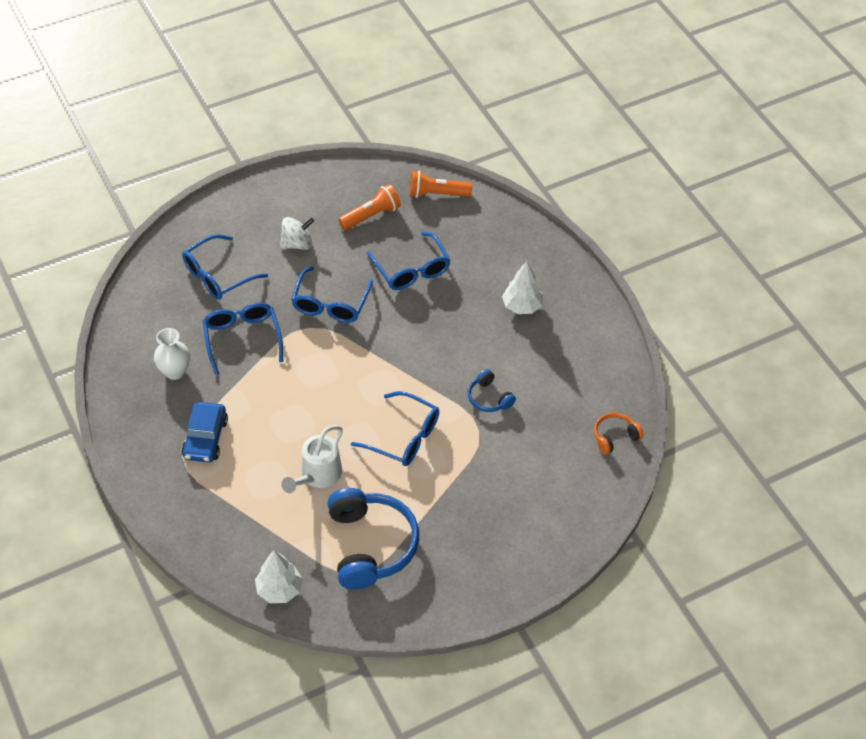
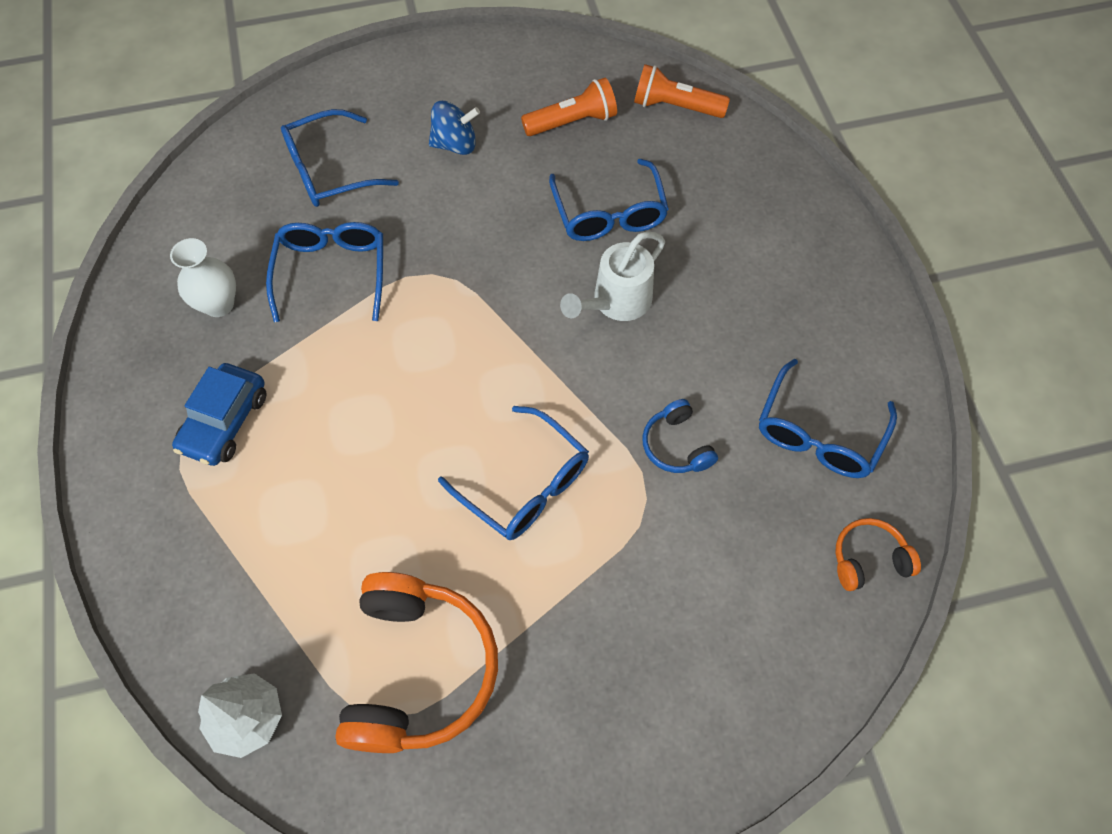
camera: 15 degrees right, 10 degrees up
white spinning top [280,217,314,250] -> blue spinning top [429,101,480,155]
white watering can [281,425,343,493] -> white watering can moved to [560,232,665,321]
blue glasses [291,267,373,323] -> blue glasses moved to [759,359,897,478]
blue headphones [328,488,419,589] -> orange headphones [335,572,498,753]
white tree [502,261,543,314] -> none

